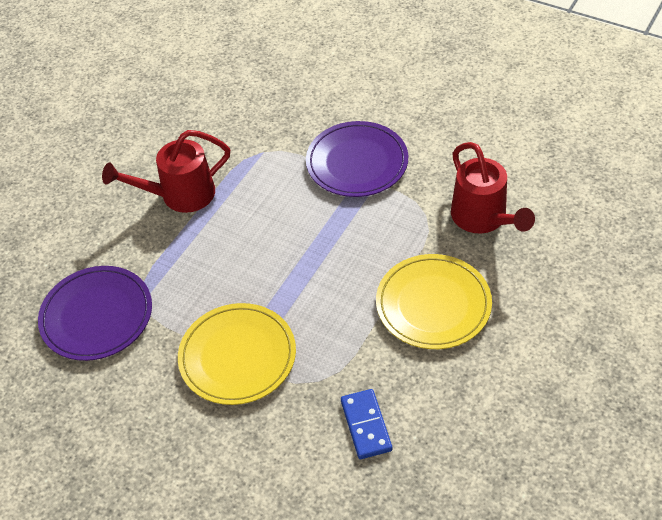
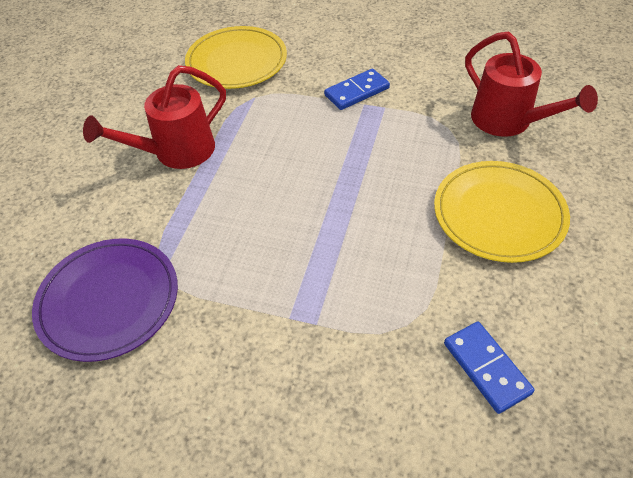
camera: 15 degrees left, 0 degrees up
yellow plate [178,303,296,405] -> yellow plate moved to [185,26,287,89]
purple plate [306,121,408,197] -> blue domino [324,69,390,110]

